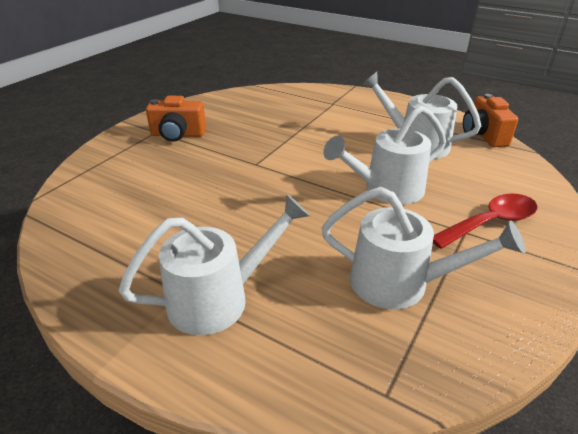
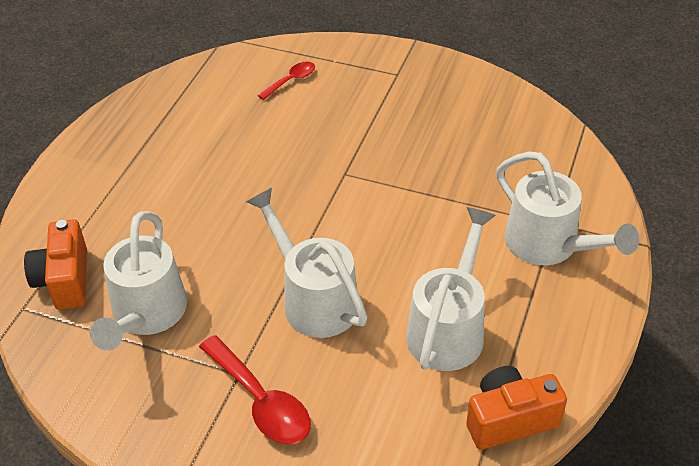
camera: 80 degrees right, 10 degrees up
white watering can [119,194,310,335] -> white watering can moved to [496,152,639,265]
orange camera [146,96,206,142] -> orange camera moved to [24,219,87,310]
none -> red spoon [258,62,315,100]

